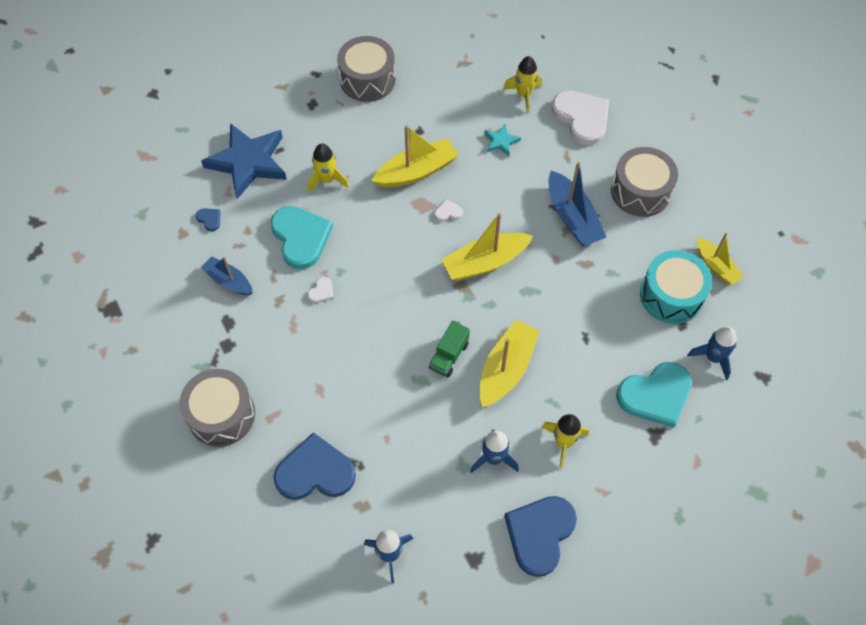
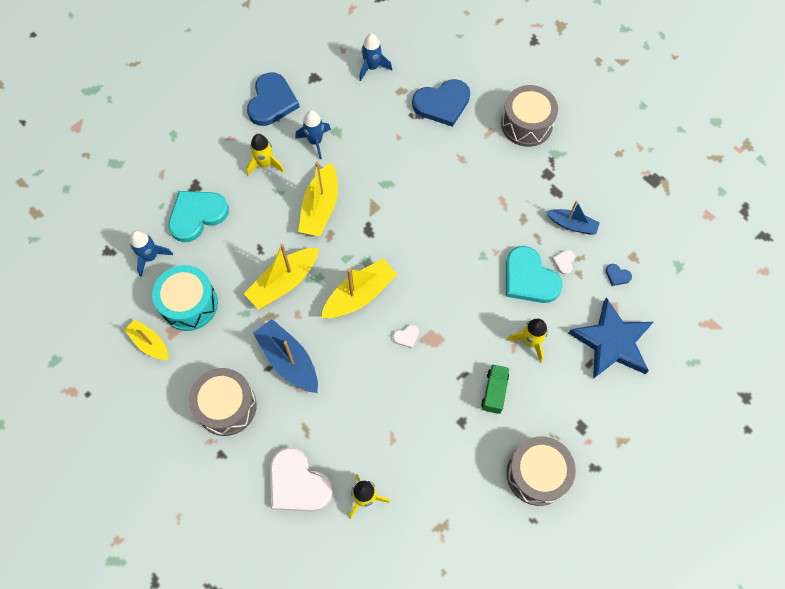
camera: 165 degrees right, 5 degrees up
white heart [308,277,333,303] -> white heart moved to [552,250,575,275]
yellow boat [372,125,459,188] -> yellow boat moved to [244,244,319,310]
green truck [429,321,470,377] -> green truck moved to [481,364,509,414]
turquoise star [484,124,521,156] -> none

